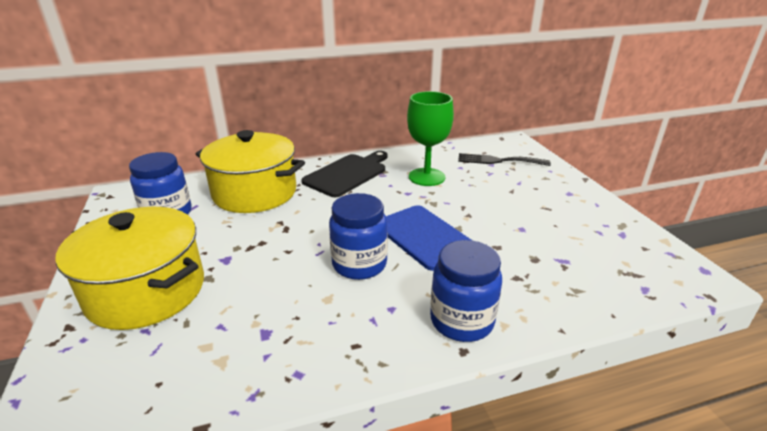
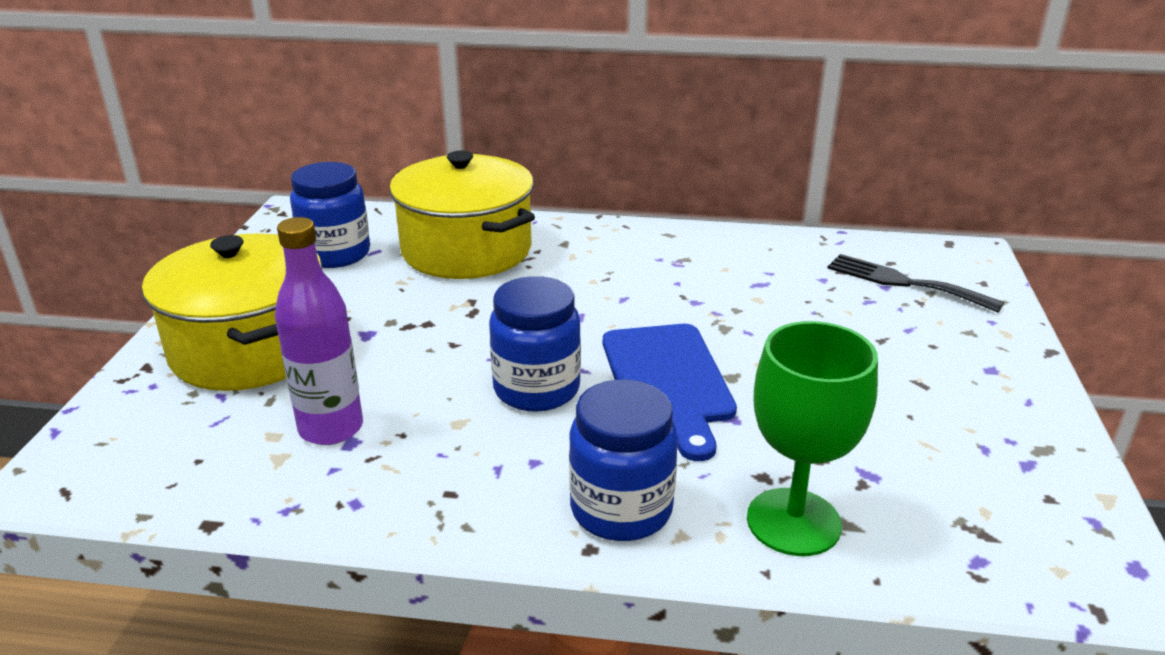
camera: 25 degrees right, 0 degrees up
black cutting board [301,151,388,197] -> none
green goblet [407,91,454,186] -> green goblet moved to [747,321,878,556]
none -> purple bottle [275,217,363,445]

